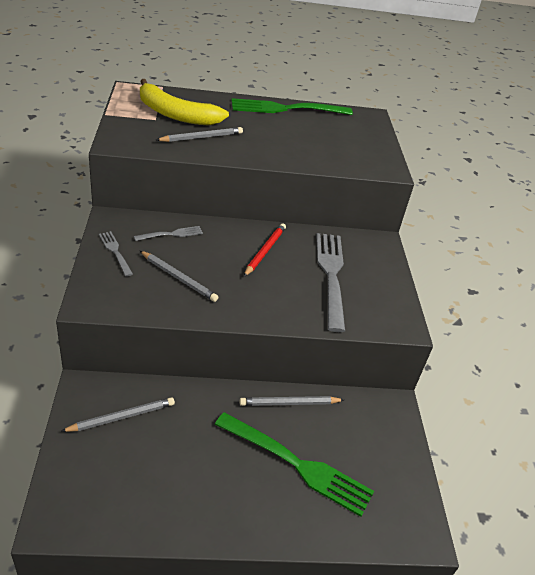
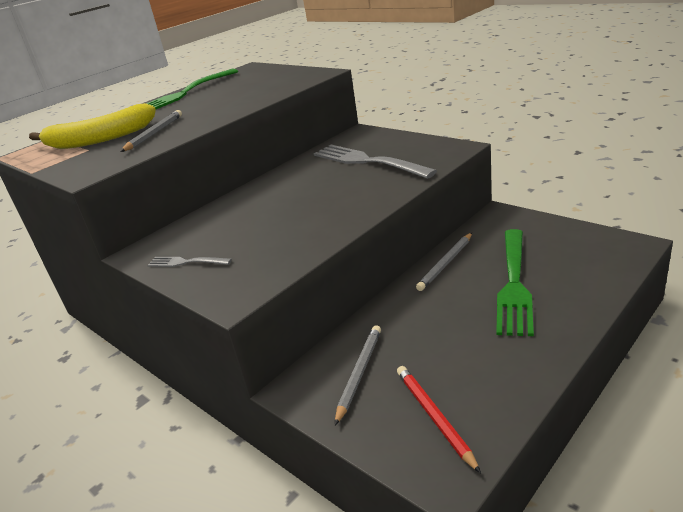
camera: 35 degrees left, 10 degrees down
grey fork [134,226,203,241] -> none
grey pencil [140,251,218,302] -> none
green fork [215,412,374,517] -> green fork turned 120 degrees clockwise [496,229,534,336]
red pencil [244,223,286,277] -> red pencil moved to [397,366,481,473]

